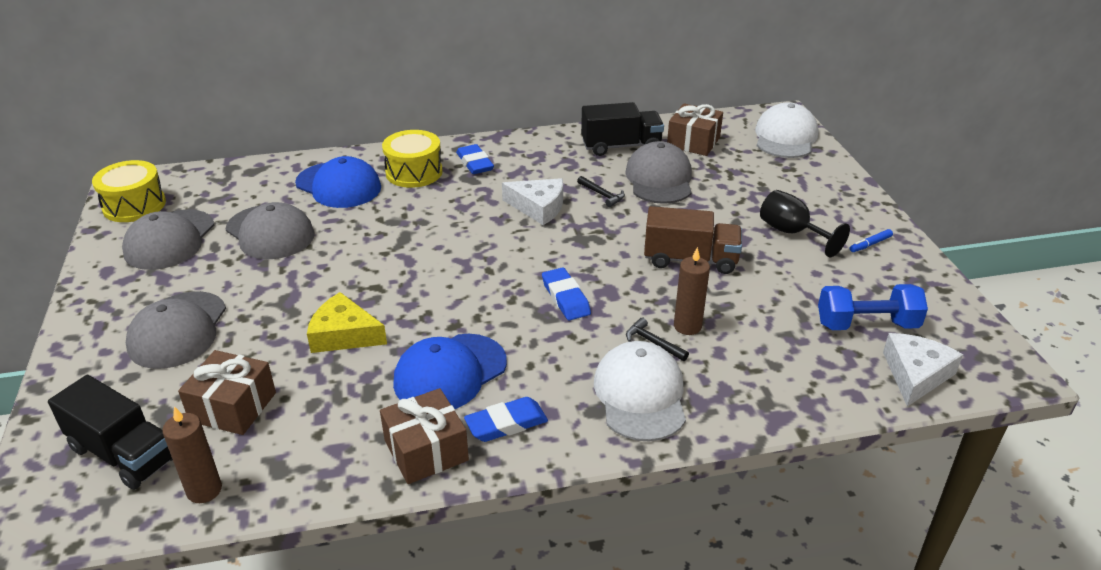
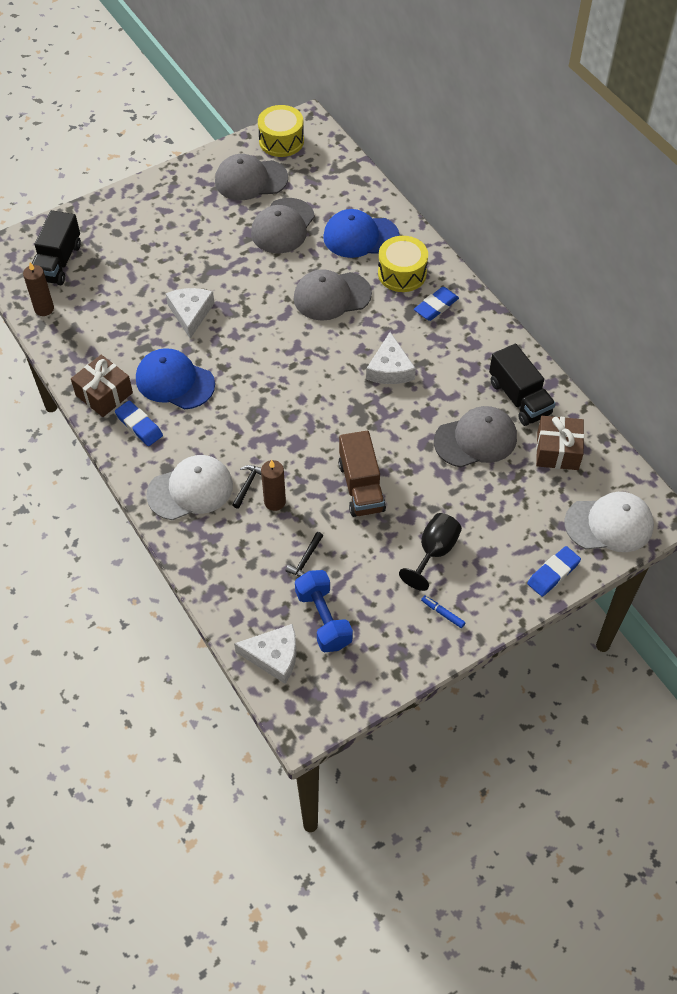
camera: 70 degrees right, 20 degrees up
grey cap [126,291,226,369] -> grey cap moved to [294,269,372,321]
brown gift [178,350,276,435] -> none
blue cap [295,156,381,208] -> blue cap turned 75 degrees clockwise [323,209,400,258]
yellow cheese [307,292,387,353] -> white cheese [166,288,214,339]
blue eraser [542,267,591,320] -> blue eraser moved to [527,546,581,597]
black hammer [577,176,625,207] -> black hammer moved to [286,532,323,577]

